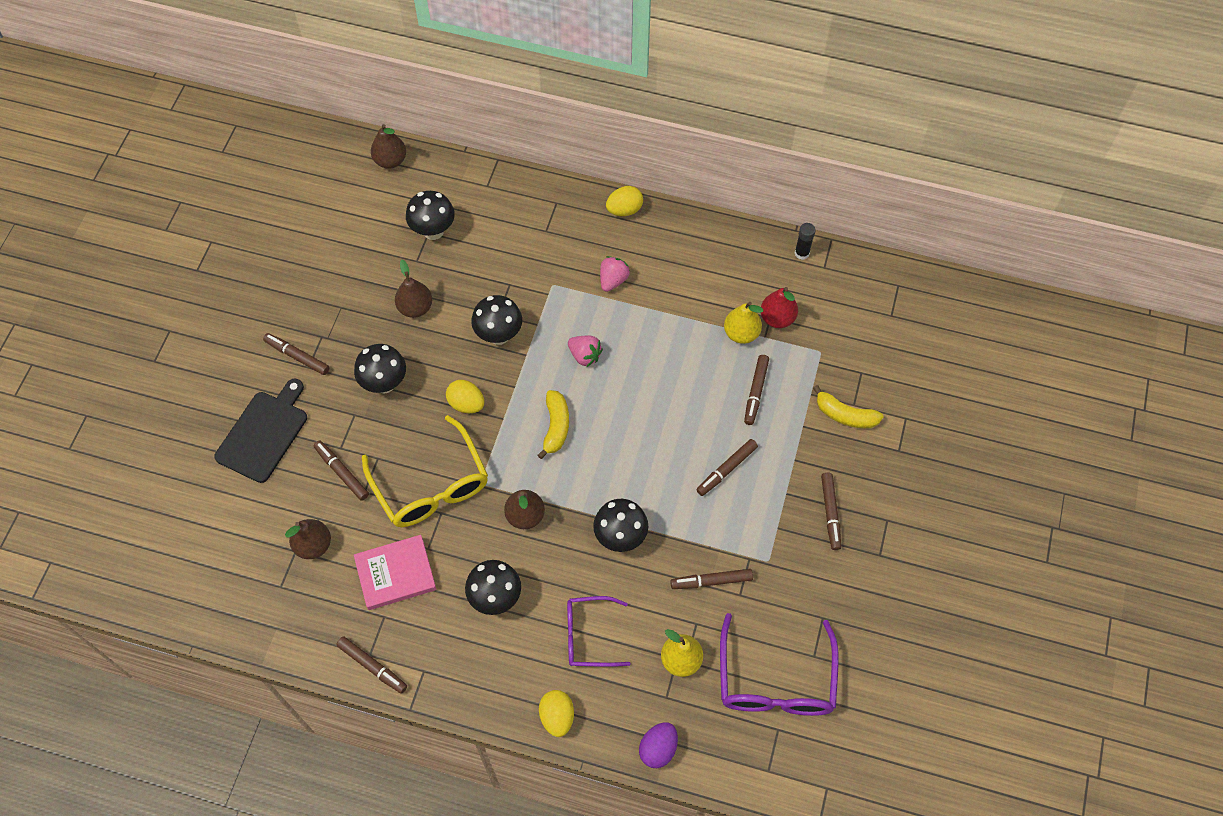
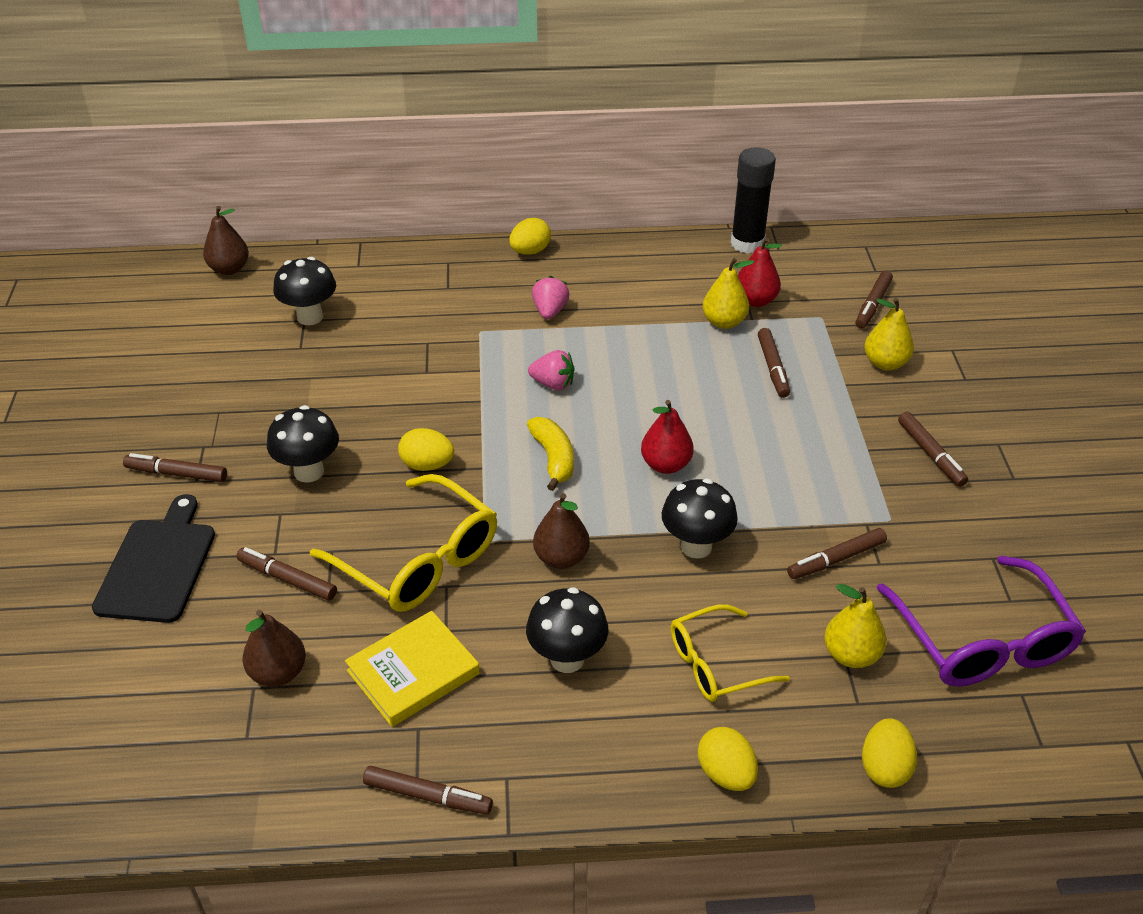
camera: 20 degrees left, 20 degrees down
pink book [354,535,436,610] -> yellow book [345,611,480,727]
brown pear [395,260,432,318] -> none
black mushroom [471,295,522,345] -> none
purple glasses [567,596,631,667] -> yellow glasses [671,604,790,702]
purple egg [639,722,678,768] -> yellow egg [862,718,917,788]
brown marker [696,439,758,496] -> brown marker moved to [856,270,893,329]
black glue stick [795,223,816,260] -> black glue stick [730,147,776,254], size x1.92
yellow banana [813,385,883,428] -> yellow pear [865,298,914,371]
none -> red pear [641,400,694,474]

